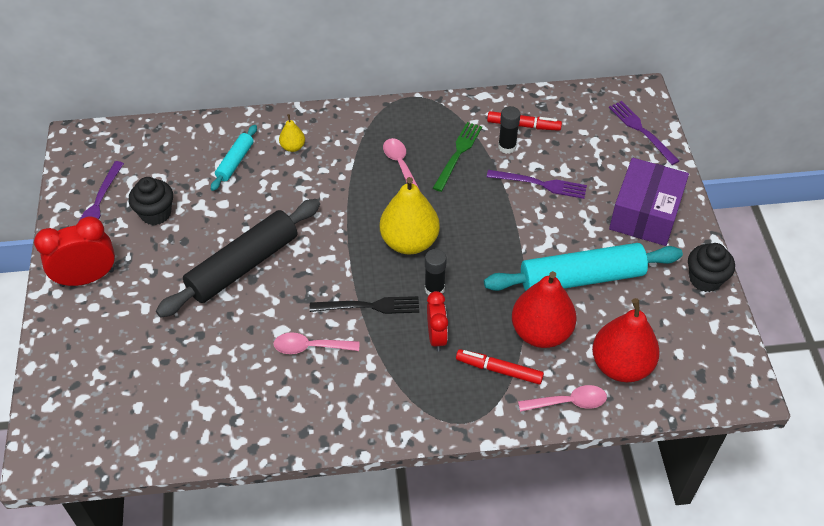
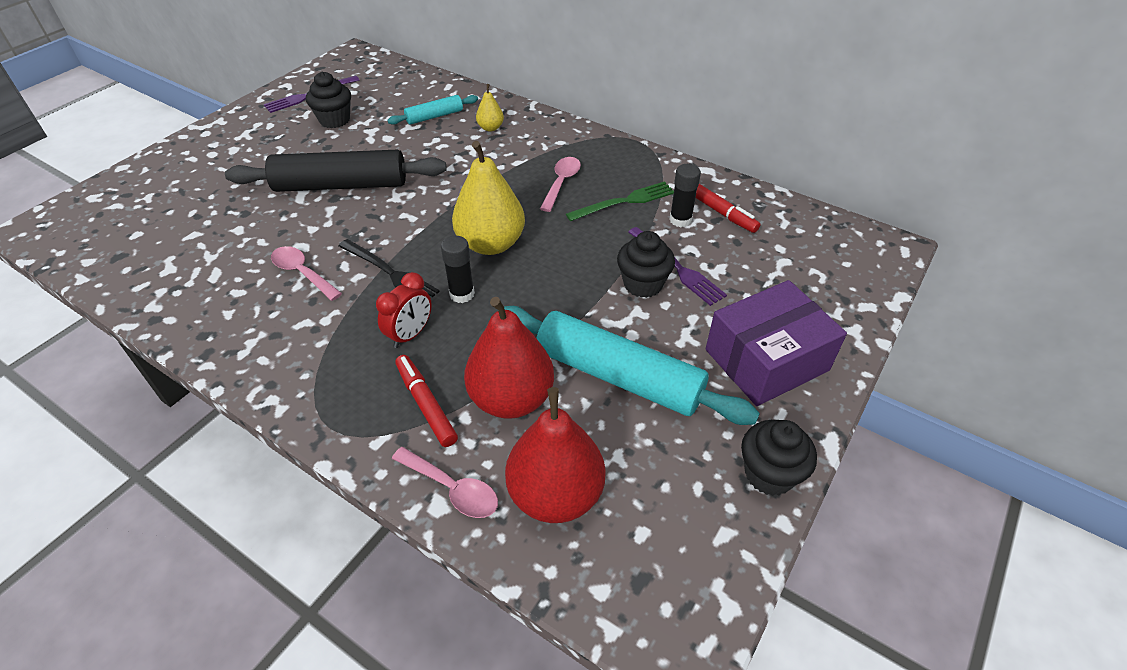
camera: 40 degrees right, 5 degrees down
red clock [34,216,115,287] -> none
purple fork [609,101,679,165] -> none
none -> black cupcake [617,231,675,298]

